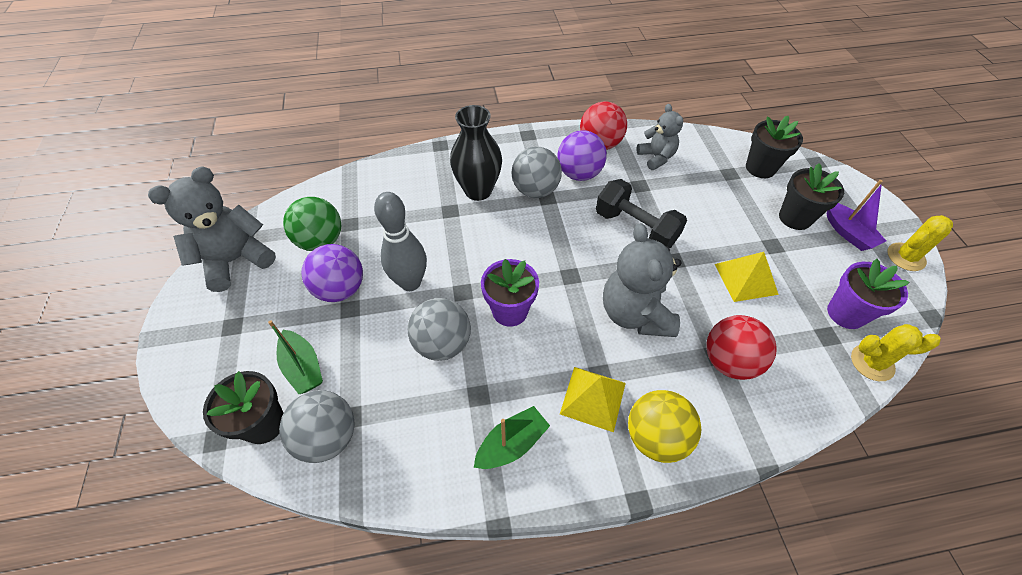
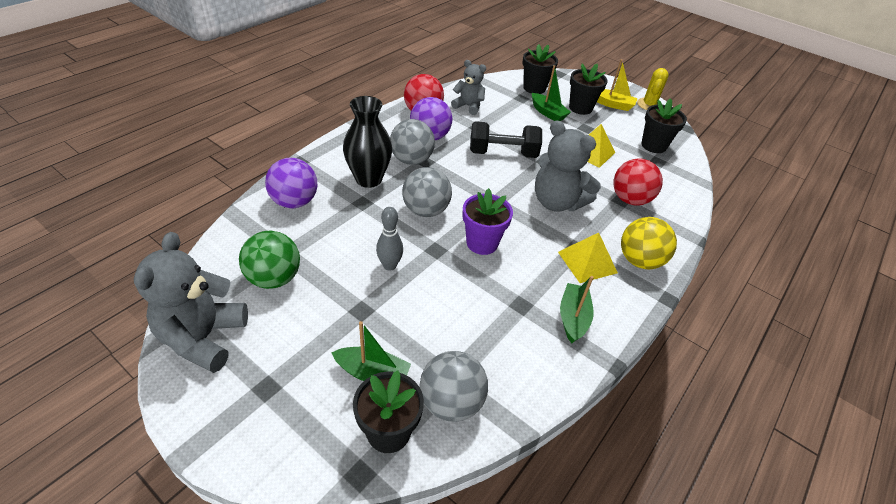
camera: 45 degrees left, 10 degrees down
purple ball [301,244,363,302] -> purple ball moved to [265,158,317,208]
grey bowling pin [374,192,427,291] -> grey bowling pin [376,207,403,271], size x0.64
grey ball [408,298,471,361] -> grey ball moved to [402,167,452,217]
purple boat [827,180,886,251] -> yellow boat [597,59,638,111]
purple flower pot [827,259,909,329] -> black flower pot [641,98,687,153]
yellow cactus [851,324,941,381] -> none
none -> green boat [532,65,571,121]

